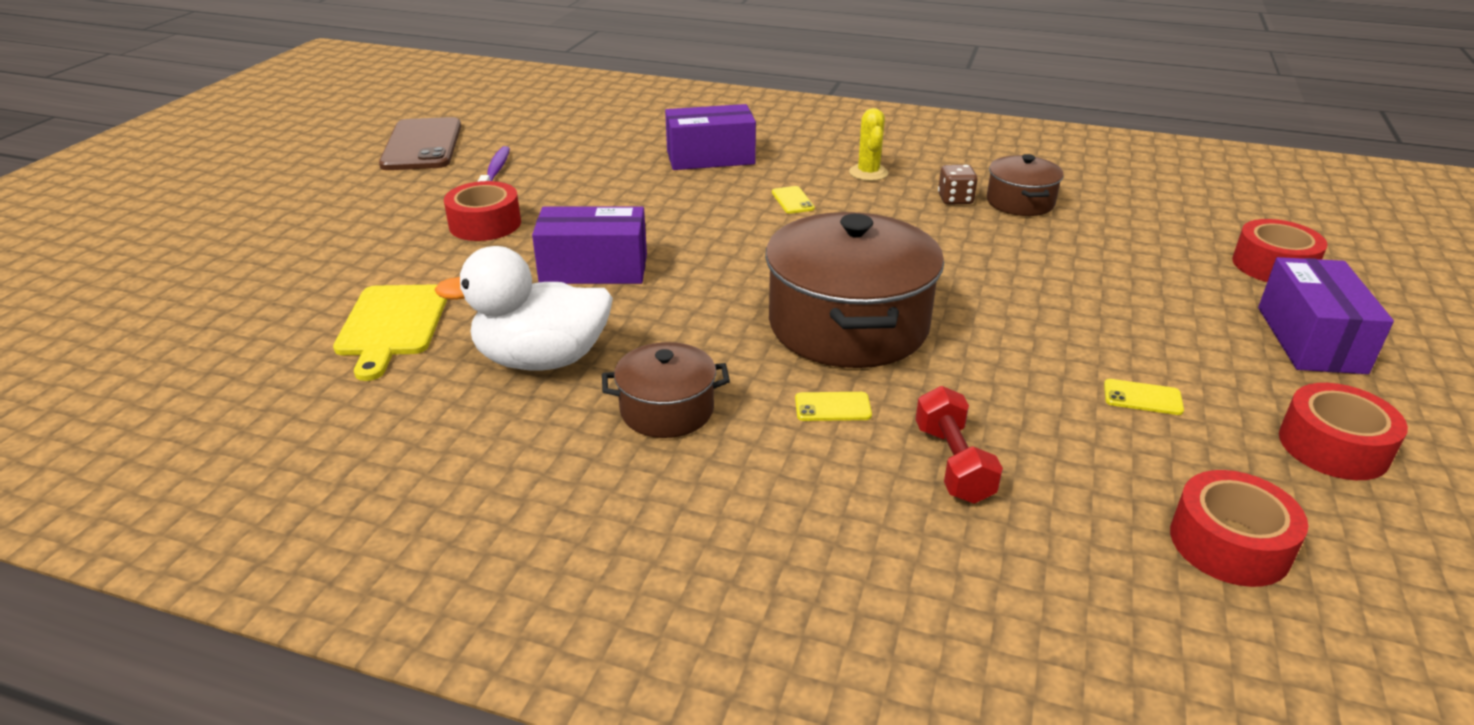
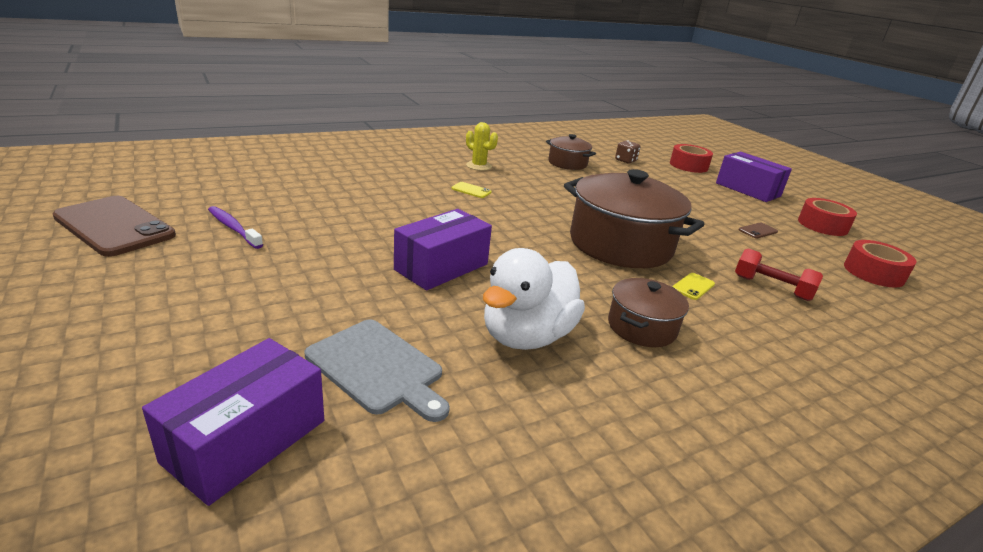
camera: 50 degrees left, 5 degrees down
yellow cutting board [333,284,447,381] -> grey cutting board [305,319,450,422]
red tape [444,181,521,241] -> none
purple box [665,104,756,170] -> purple box moved to [142,338,324,506]
brown dice [938,165,978,205] -> brown dice moved to [615,141,640,164]
yellow phone [1104,379,1184,415] -> brown phone [739,223,778,238]

